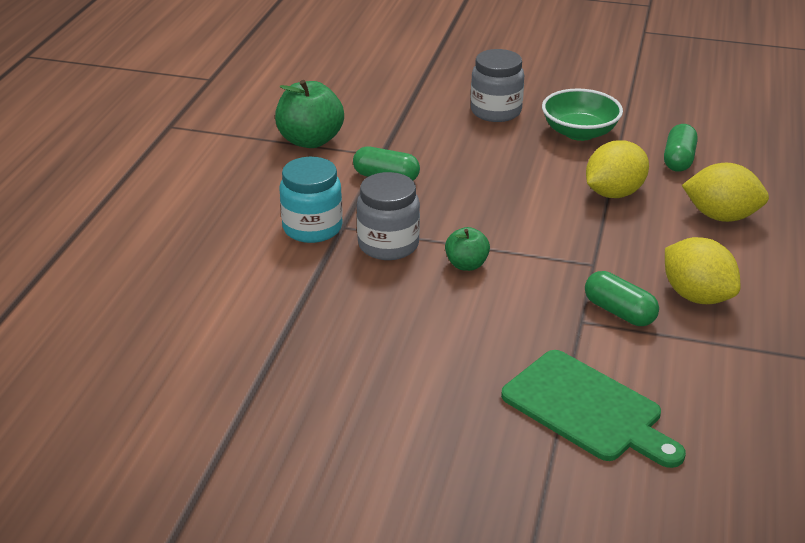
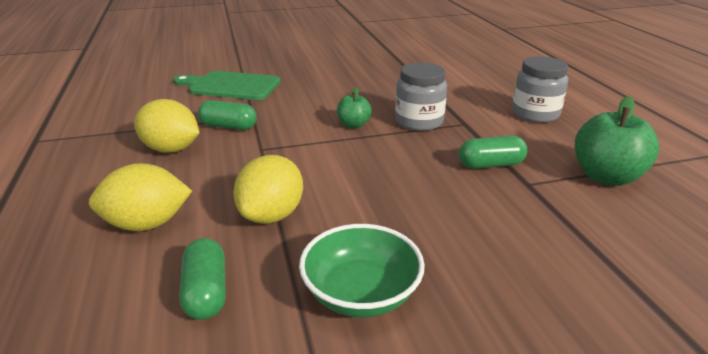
camera: 150 degrees right, 5 degrees down
turquoise jar [279,157,343,243] -> none
grey jar [471,49,524,122] -> grey jar moved to [512,56,568,123]

